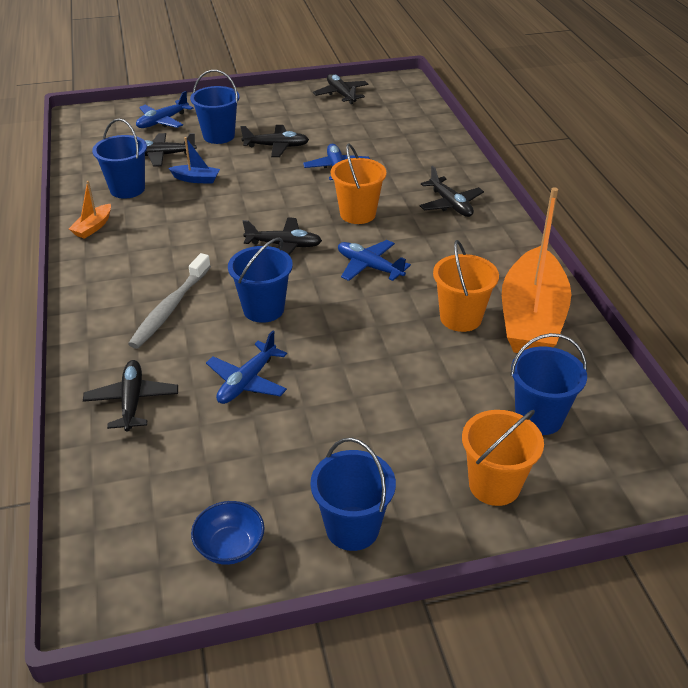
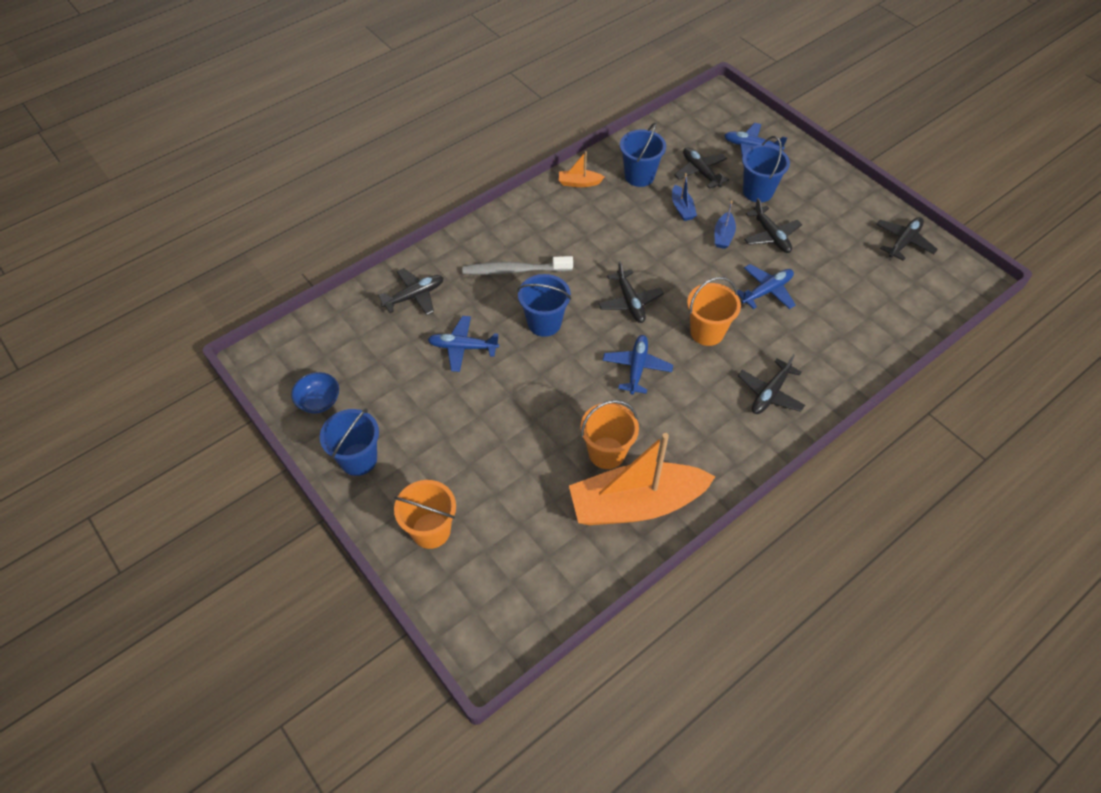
camera: 65 degrees right, 15 degrees up
blue bucket [510,333,587,435] -> none
none -> blue boat [715,201,736,249]

